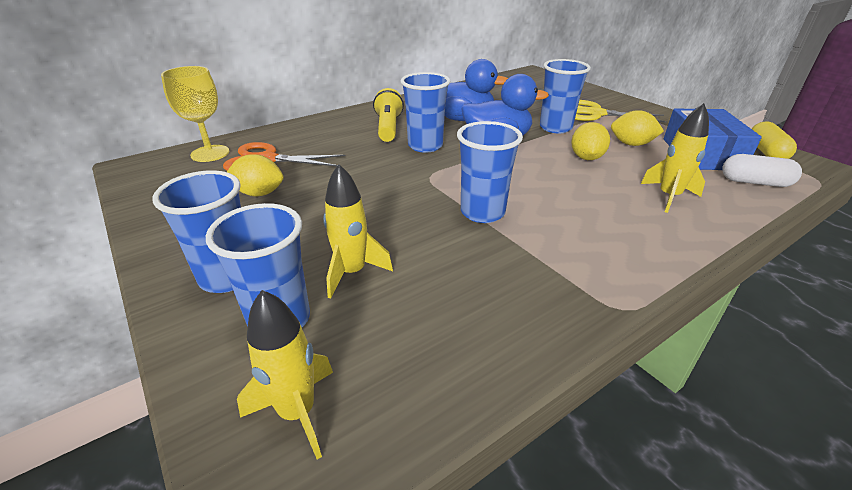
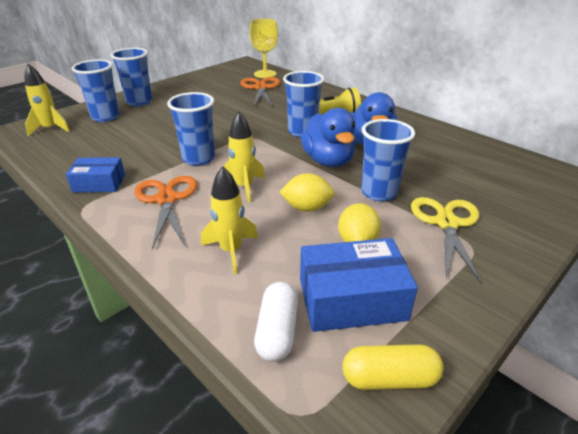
camera: 80 degrees right, 0 degrees up
yellow lemon [227,154,284,196] -> none
yellow rocket [323,164,393,299] -> yellow rocket moved to [223,111,265,203]
none -> blue box [66,157,125,192]
none -> orange scissors [134,176,197,249]

